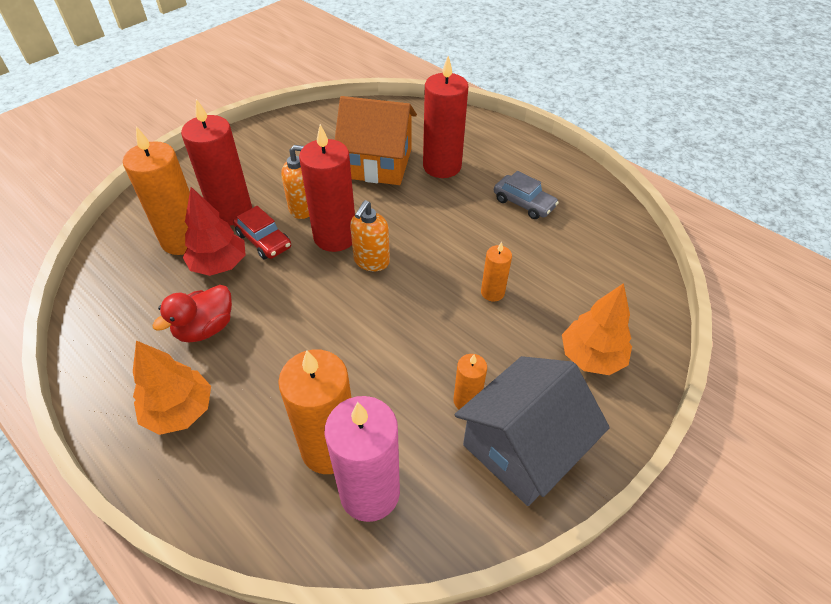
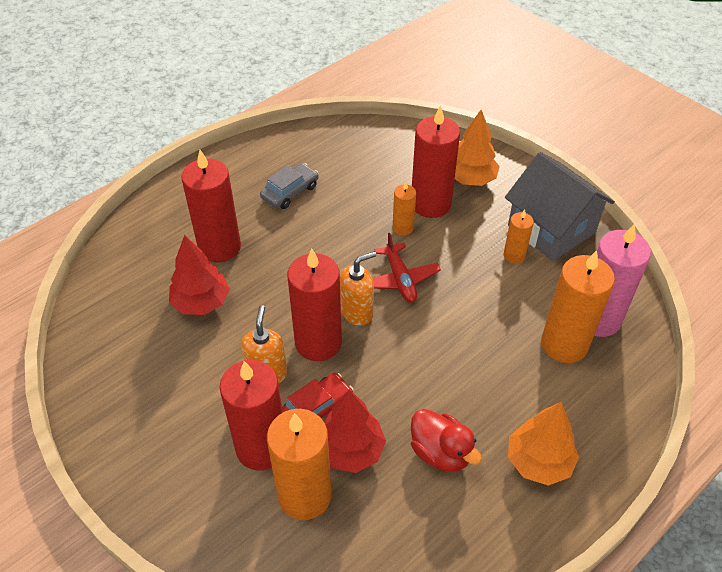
camera: 85 degrees left, 0 degrees up
orange house [335,96,417,185] -> red tree [169,235,230,315]
orange soap dispenser [350,200,390,271] -> orange soap dispenser turned 60 degrees counterclockwise [340,251,376,326]
none -> red plane [373,233,441,303]
none -> red candle [412,105,460,218]

